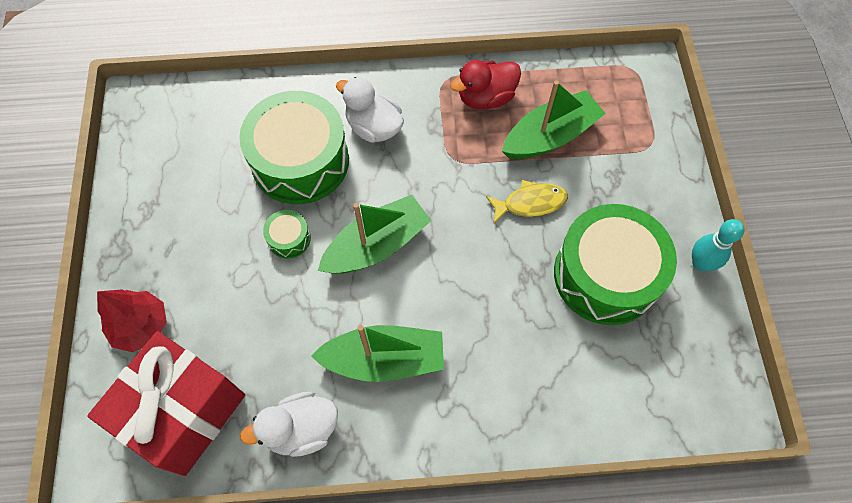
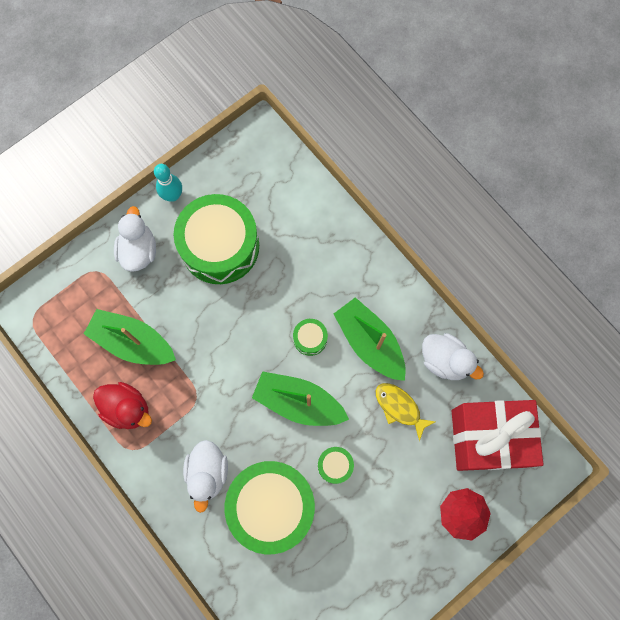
camera: 125 degrees left, 10 degrees up
yellow fish [486,180,568,223] -> yellow fish moved to [376,383,435,441]
none -> white duck [114,206,156,272]
none -> green drum [293,319,328,356]

